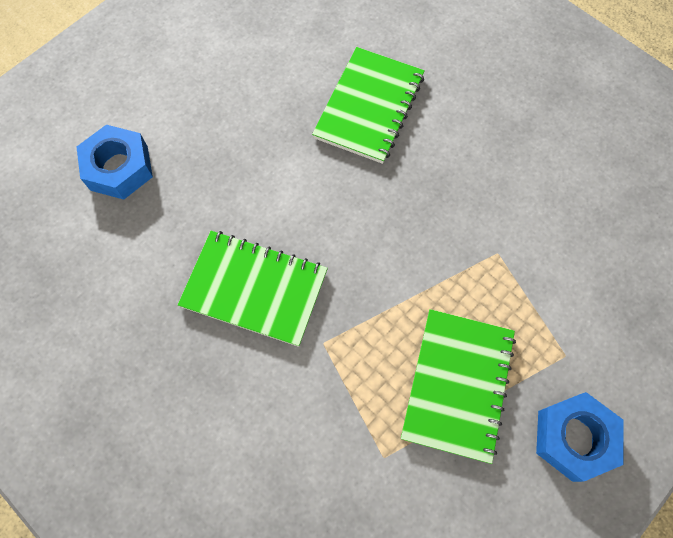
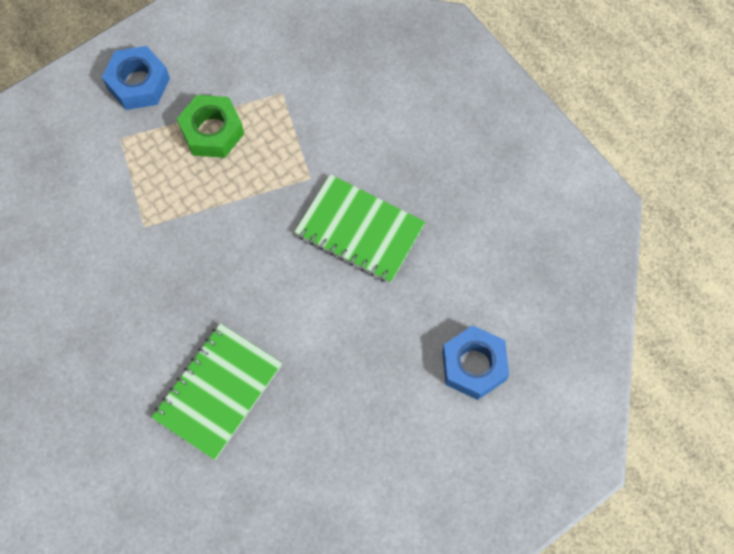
camera: 170 degrees left, 0 degrees up
green notebook [401,309,516,464] -> green nut [177,95,244,158]

